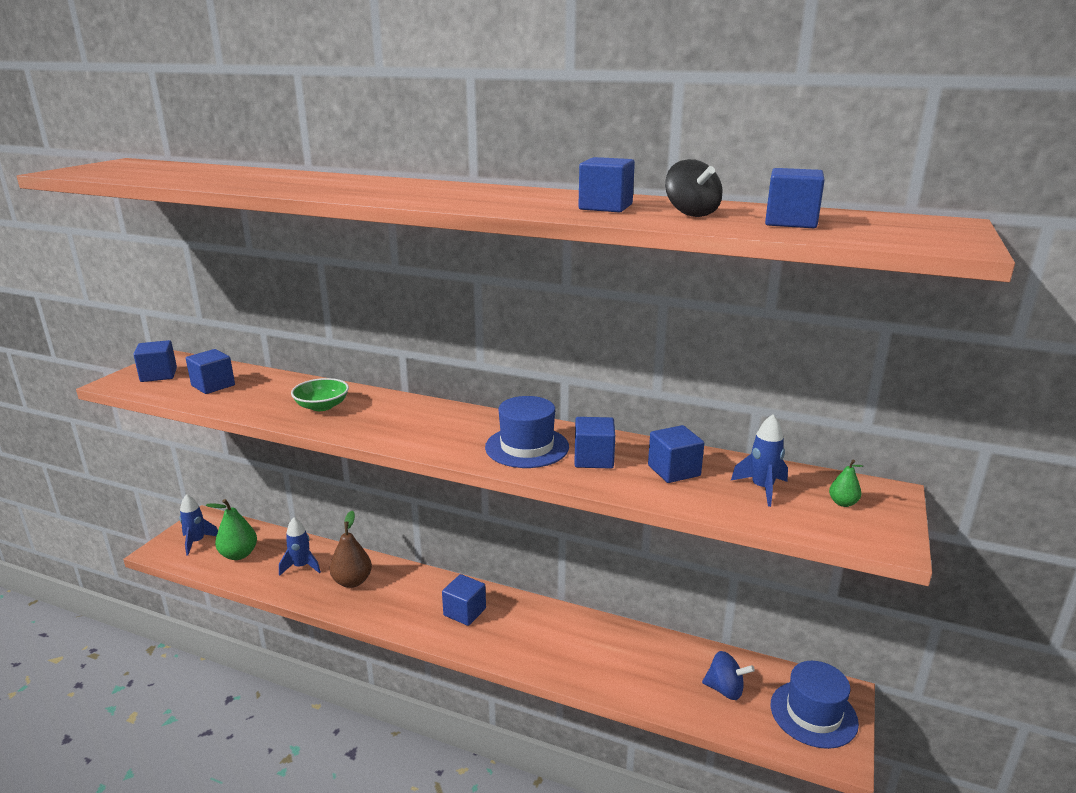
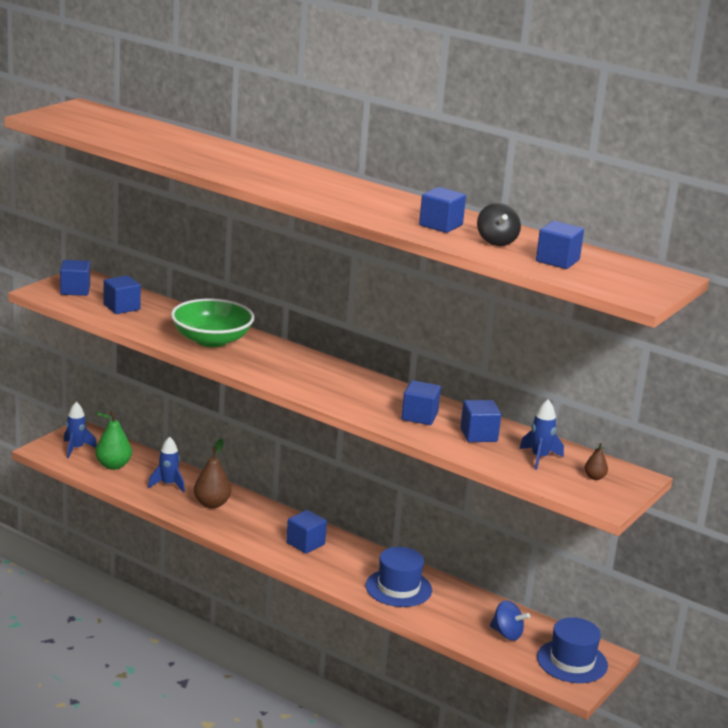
camera: 10 degrees right, 0 degrees up
green bowl [291,378,349,411] -> green bowl [171,298,254,347], size x1.72
blue hat [485,396,569,468] -> blue hat moved to [366,547,432,607]
green pear [829,459,863,507] -> brown pear [584,443,608,480]

